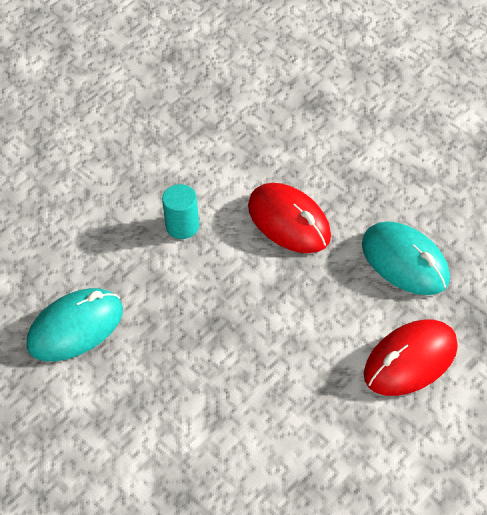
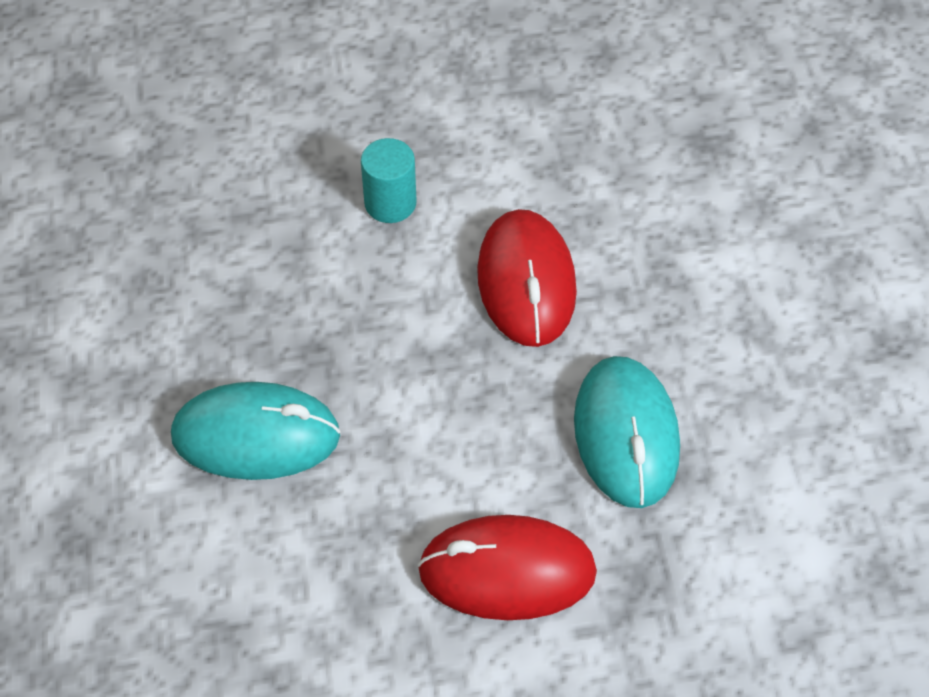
camera: 35 degrees right, 5 degrees up
turquoise mouse [26,288,123,361] -> turquoise mouse moved to [171,382,340,480]

